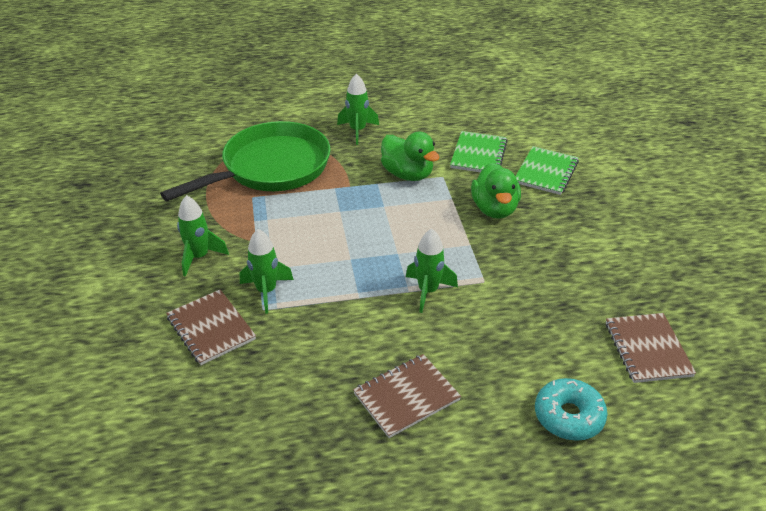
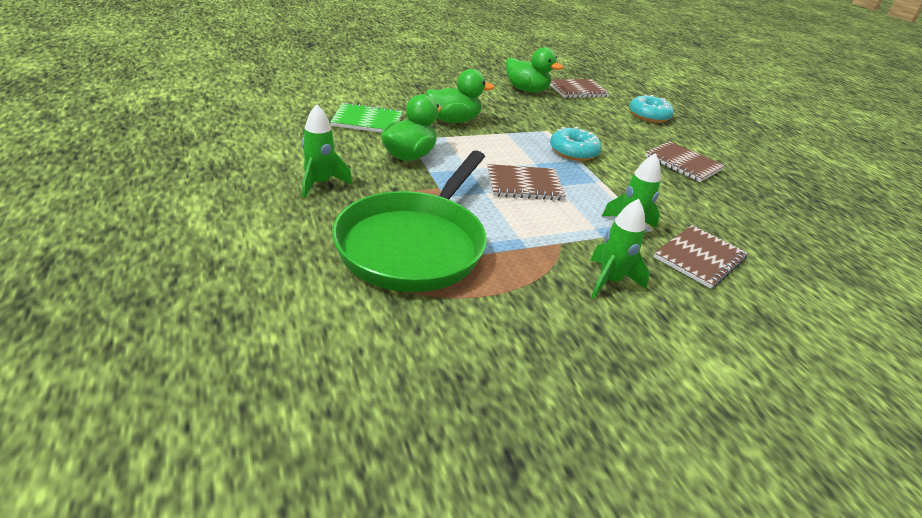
camera: 105 degrees left, 5 degrees down
green pan [160,121,331,201] -> green pan turned 105 degrees counterclockwise [332,150,487,292]
green rocket [406,229,458,313] -> turquoise donut [550,127,602,161]
green notebook [515,146,579,195] -> none
none -> brown notebook [487,164,566,200]
none -> green duck [506,47,563,92]

